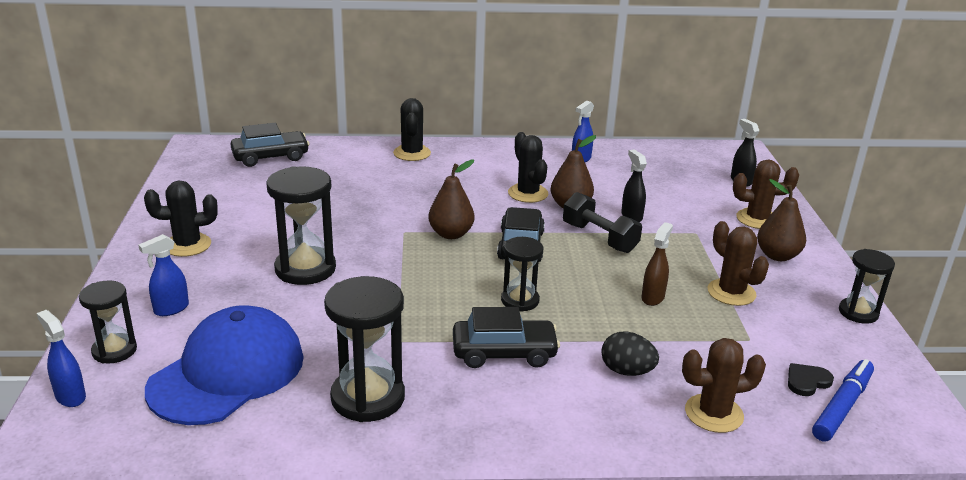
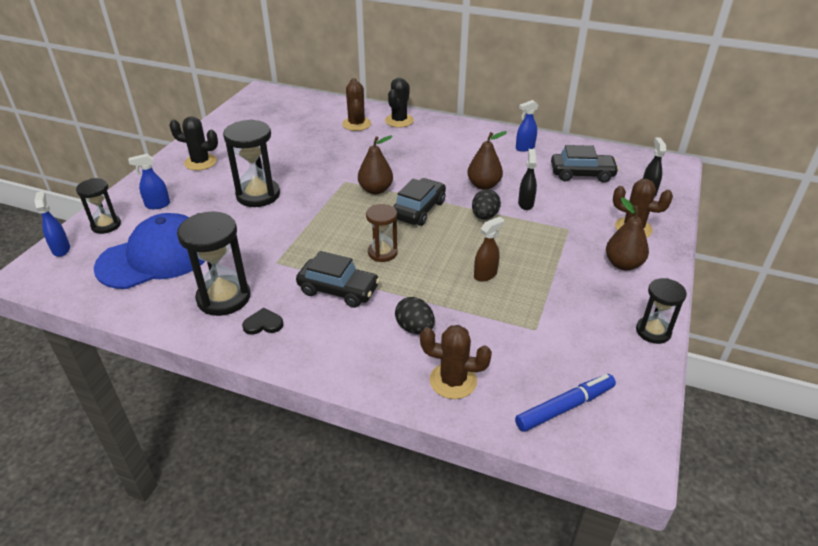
camera: 25 degrees right, 10 degrees up
black car [230,123,309,167] -> black car moved to [551,145,619,183]
black hourglass [501,237,543,312] -> brown hourglass [366,204,398,262]
black cactus [508,132,548,203] -> none
black dumbbell [563,192,642,253] -> black egg [472,189,501,220]
brown cactus [707,221,769,306] -> brown cactus moved to [342,78,371,131]
black heart [788,363,834,396] -> black heart moved to [242,308,284,335]

